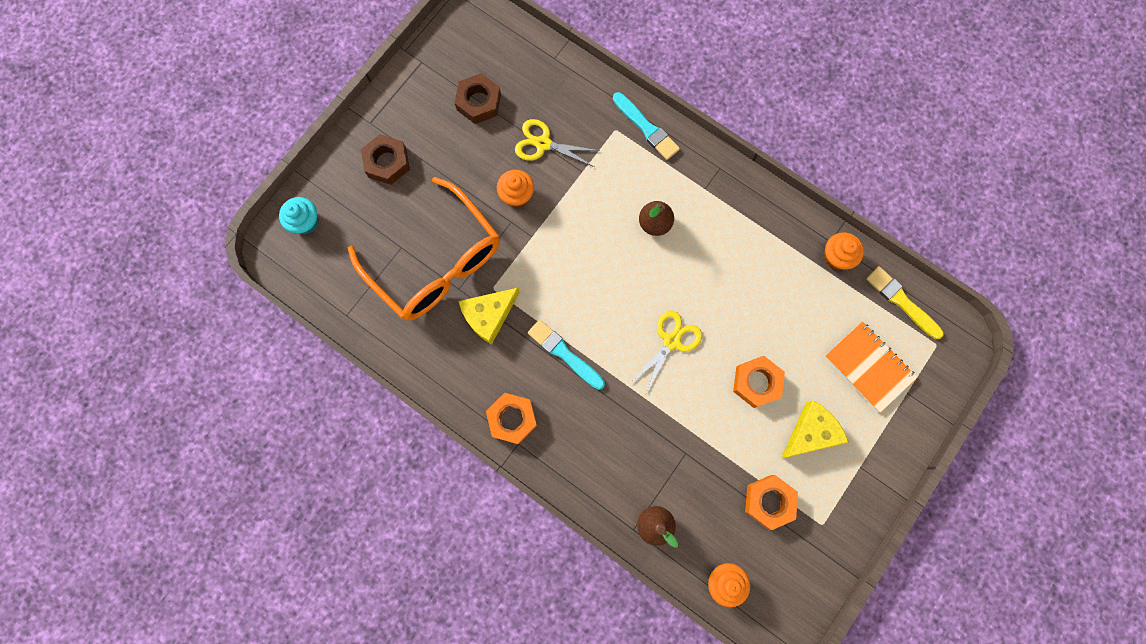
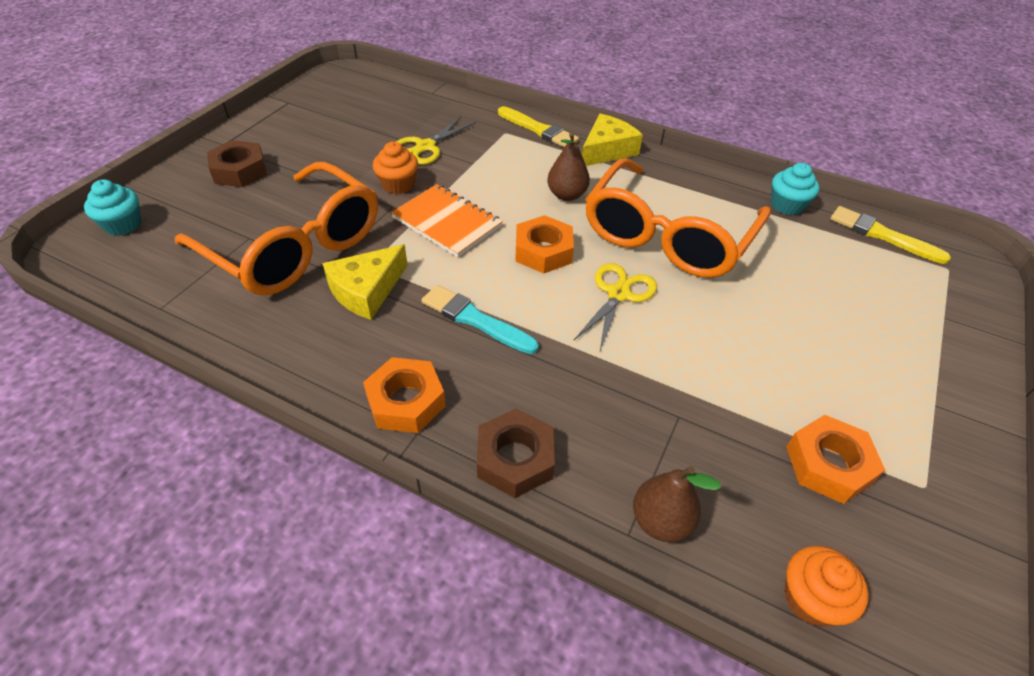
camera: 10 degrees left, 30 degrees down
brown nut [455,73,501,124] -> brown nut moved to [477,409,555,498]
yellow scissors [515,119,600,167] -> yellow scissors turned 60 degrees counterclockwise [396,116,476,165]
turquoise brush [613,92,680,160] -> yellow brush [498,106,579,147]
orange nut [733,356,785,408] -> orange nut moved to [515,215,574,273]
yellow cheese [781,400,849,458] -> yellow cheese moved to [582,114,643,166]
orange cupcake [824,233,864,270] -> turquoise cupcake [771,163,820,215]
orange notebook [825,321,917,413] -> orange notebook moved to [391,184,503,257]
none -> orange glasses [585,158,771,278]

